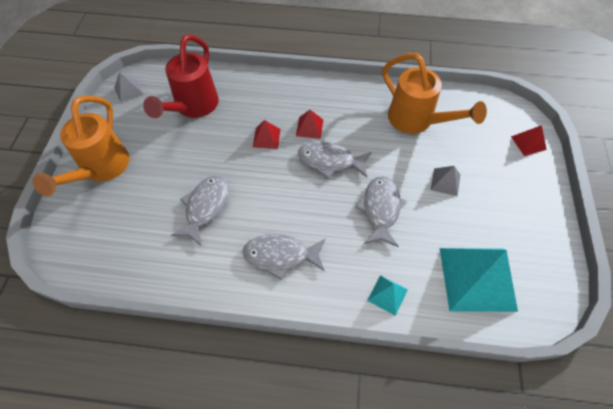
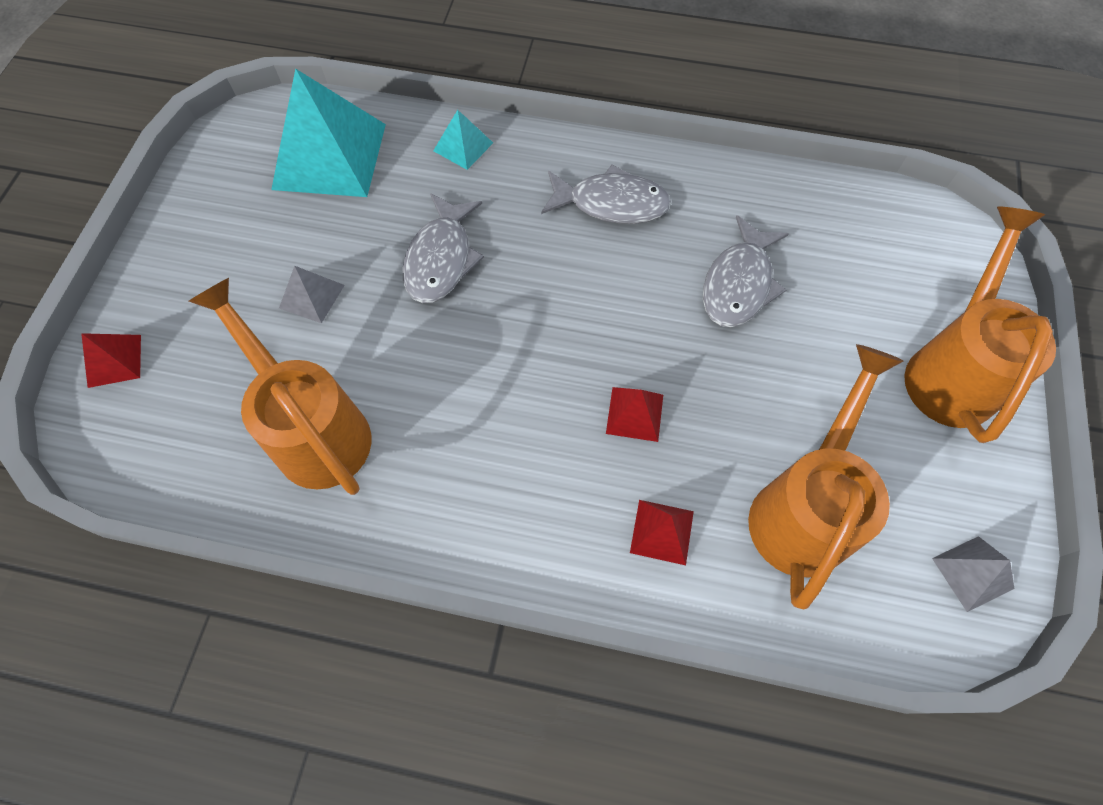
camera: 175 degrees left, 5 degrees up
red watering can [143,34,219,118] -> orange watering can [748,344,903,609]
red pyramid [296,110,323,139] -> red pyramid moved to [630,500,694,565]
grey fish [298,141,372,179] -> none

